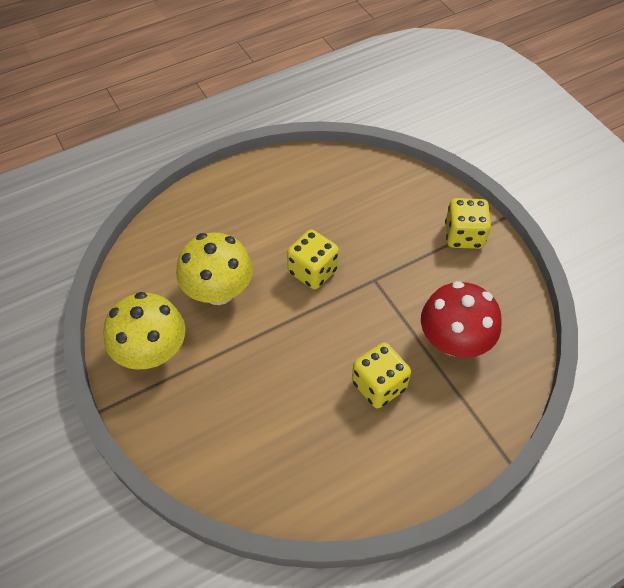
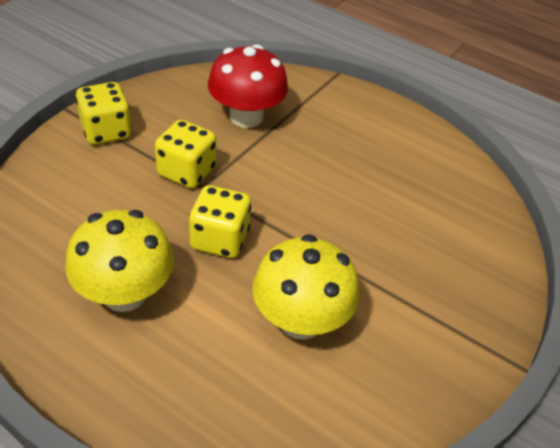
camera: 120 degrees left, 10 degrees down
yellow mushroom [103,292,185,370] -> yellow mushroom moved to [65,210,174,312]
yellow dice [352,342,411,408] -> yellow dice moved to [155,120,216,189]

